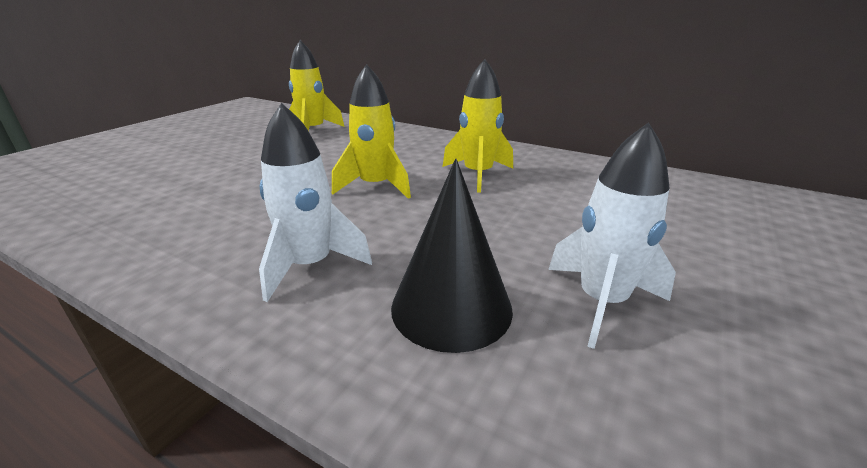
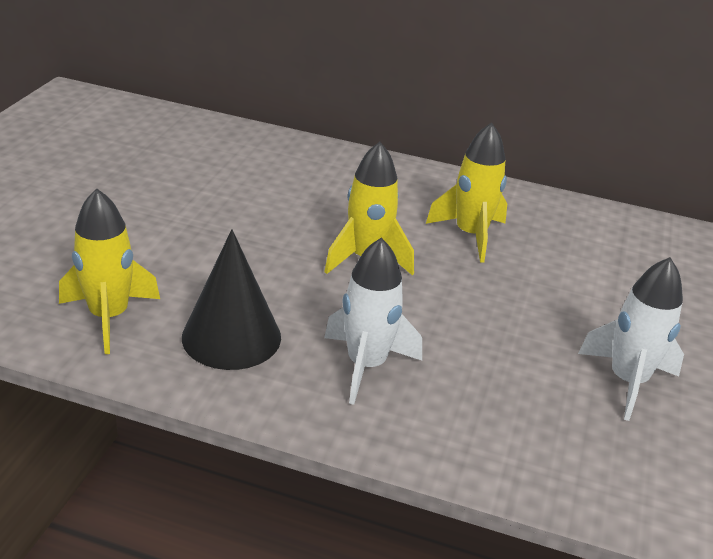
camera: 15 degrees left, 5 degrees up
yellow rocket [289,40,345,131] -> yellow rocket moved to [59,188,160,354]
black cone [391,159,513,353] -> black cone moved to [182,229,281,370]

